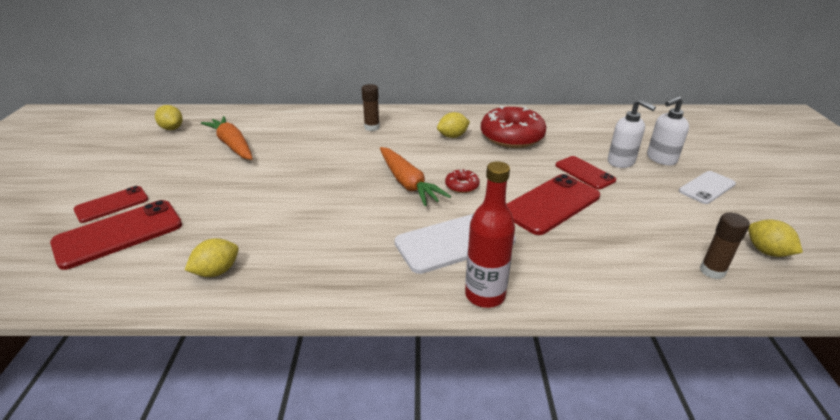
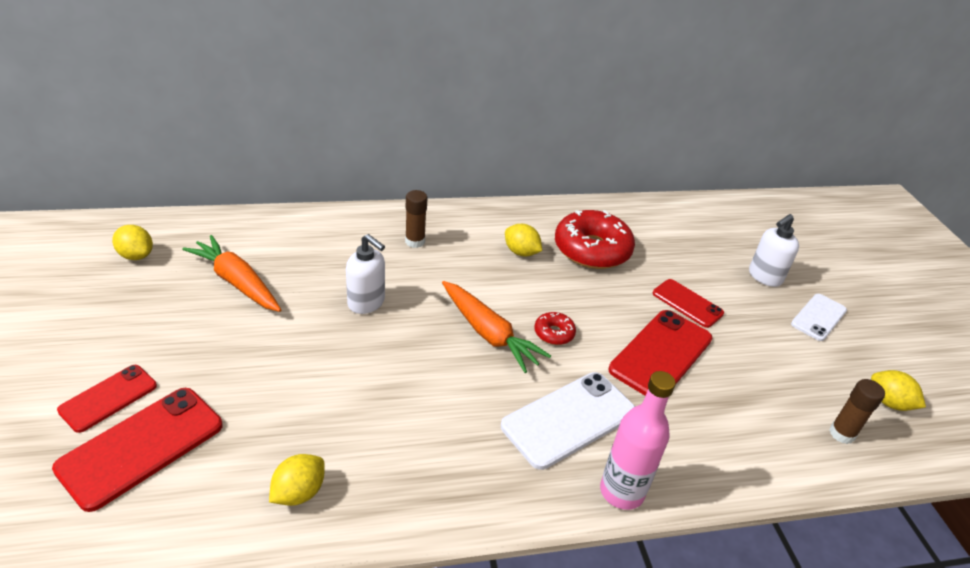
camera: 15 degrees left, 5 degrees up
yellow lemon [437,112,470,138] -> yellow lemon turned 75 degrees clockwise [505,224,542,257]
red bottle [465,161,515,308] -> pink bottle [600,371,676,510]
white soap dispenser [608,99,656,168] -> white soap dispenser moved to [346,234,385,314]

